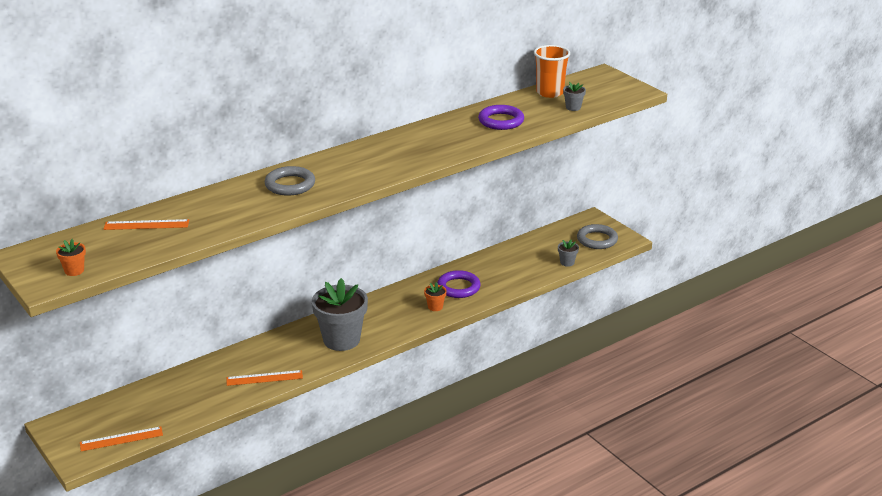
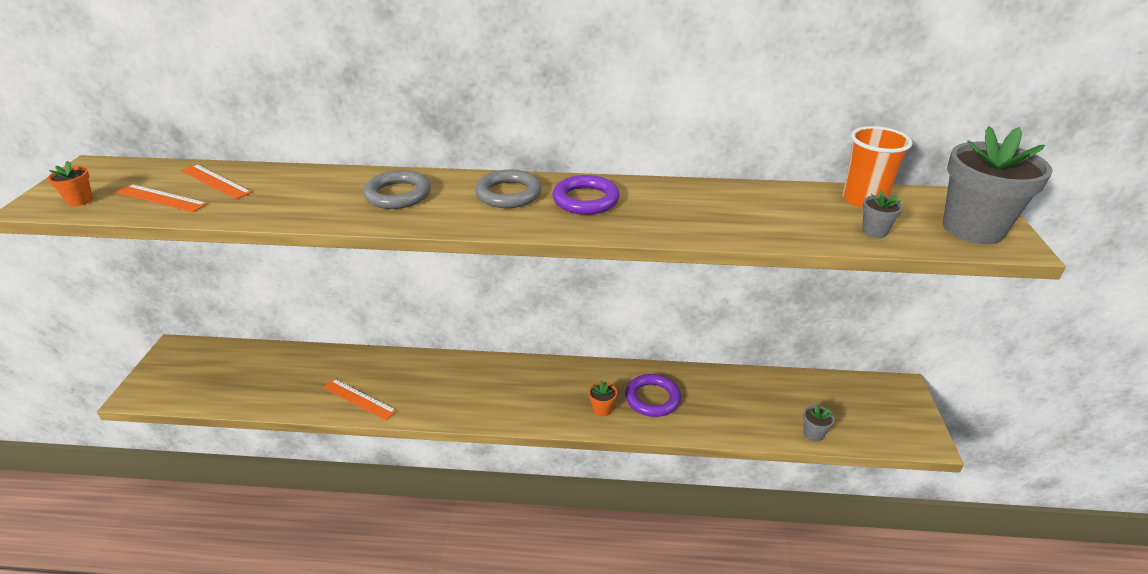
camera: 40 degrees right, 5 degrees up
orange ruler [80,426,163,451] -> orange ruler moved to [116,184,208,212]
grey flower pot [312,278,368,351] -> grey flower pot moved to [943,126,1053,244]
purple ring [478,105,524,130] -> purple ring moved to [552,175,620,215]
grey ring [577,224,618,249] -> grey ring moved to [475,170,542,208]

